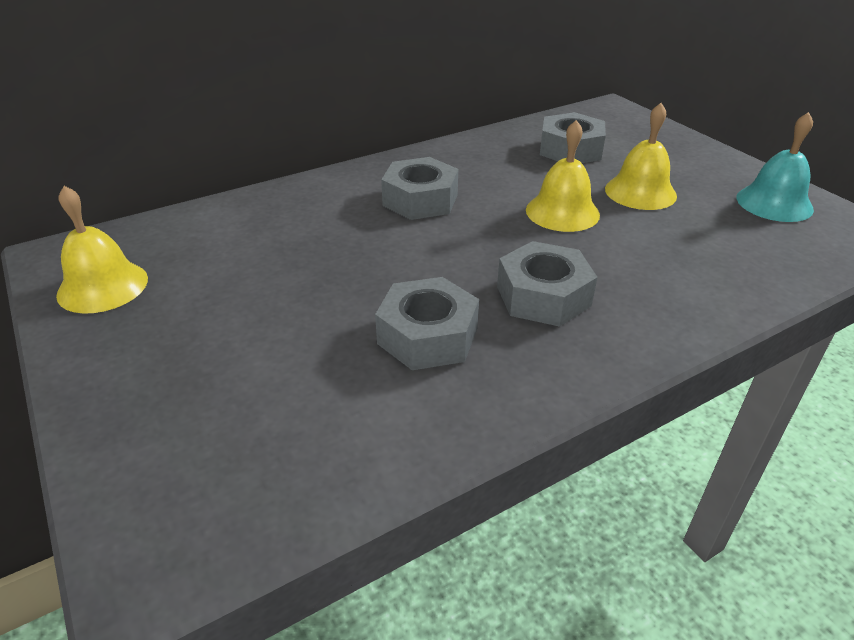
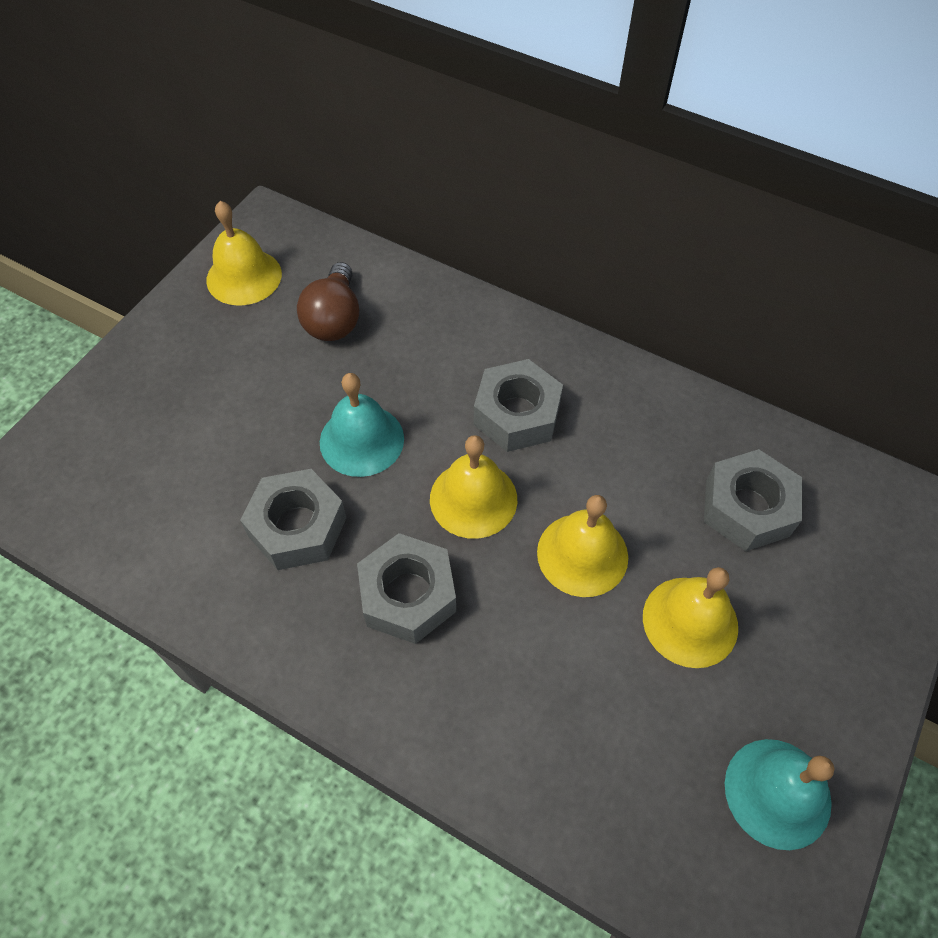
camera: 60 degrees right, 20 degrees up
none -> brown light bulb [297,262,359,341]
none -> turquoise bell [320,373,404,477]
none -> yellow bell [430,435,517,539]

